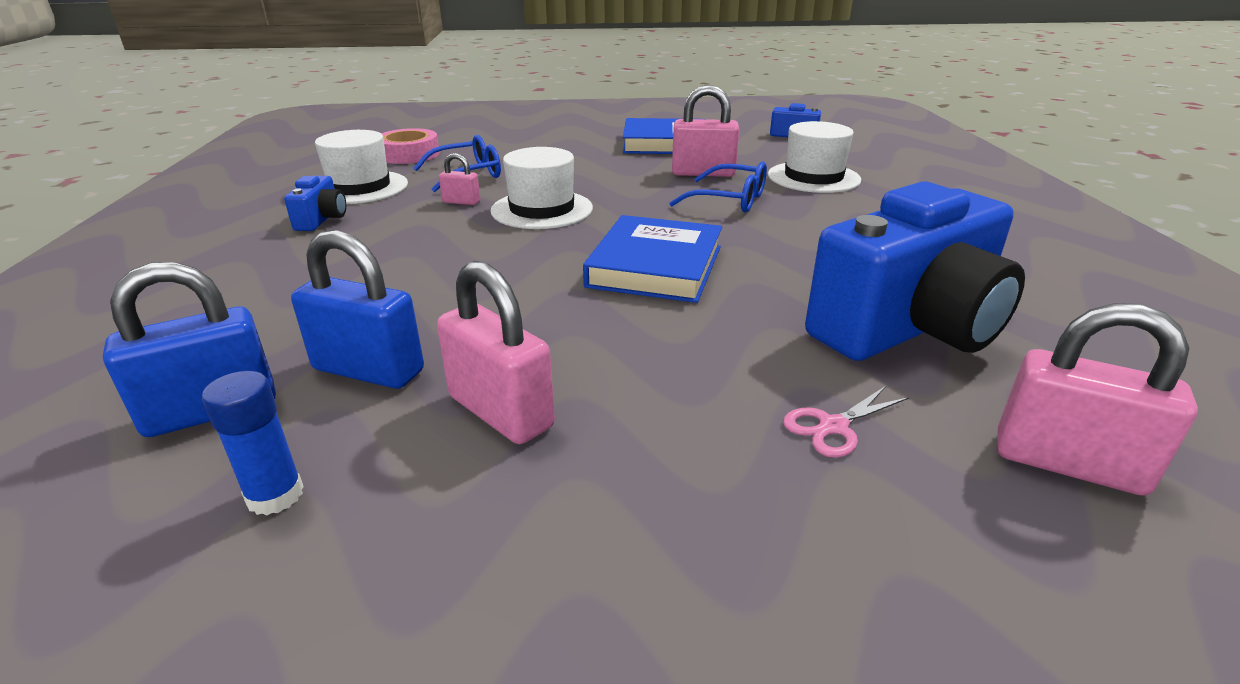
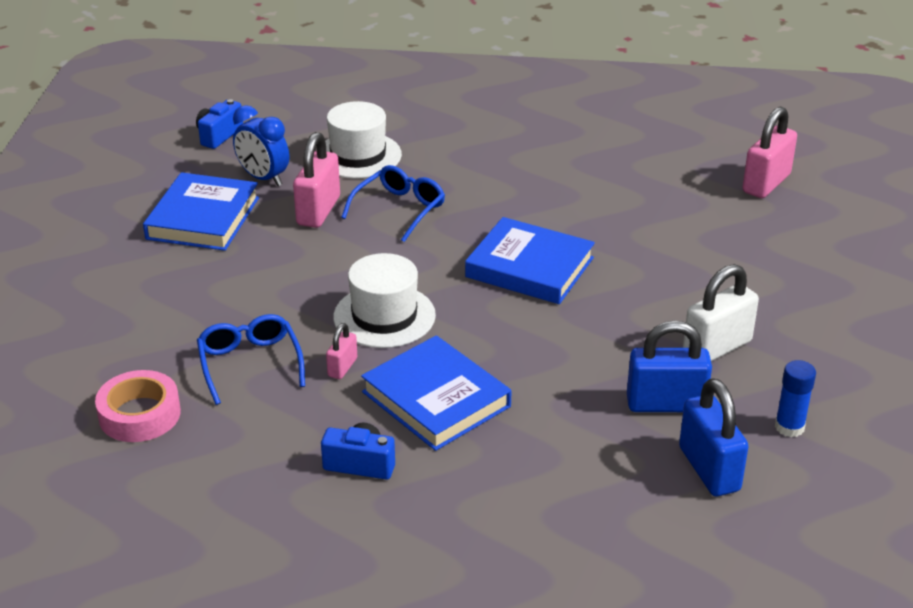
camera: 80 degrees left, 5 degrees up
blue padlock [291,230,424,389] -> blue padlock turned 60 degrees clockwise [627,320,712,412]
white hat [315,130,408,204] -> none
pink padlock [437,261,555,444] -> white padlock [683,264,759,361]
pink scissors [783,385,910,458] -> none
blue camera [805,182,1025,361] -> none
none -> blue clock [233,105,289,186]
none -> blue book [361,336,512,451]

